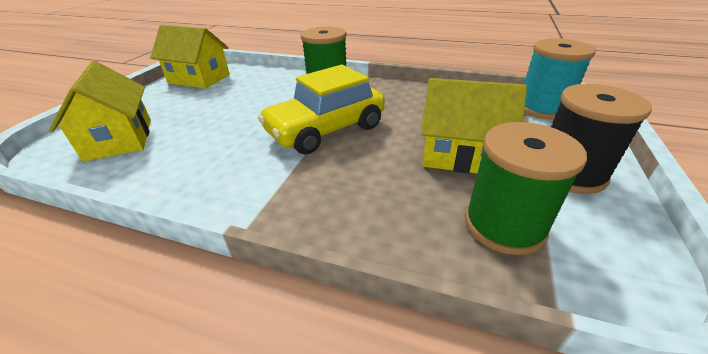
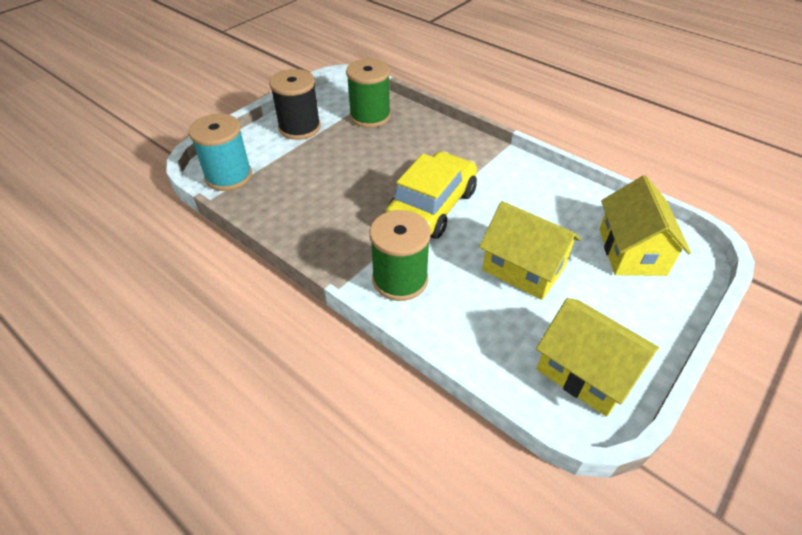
camera: 160 degrees left, 10 degrees up
yellow car [258,65,385,154] -> yellow car turned 45 degrees counterclockwise [386,151,477,239]
yellow house [421,78,527,173] -> yellow house moved to [479,201,581,300]

